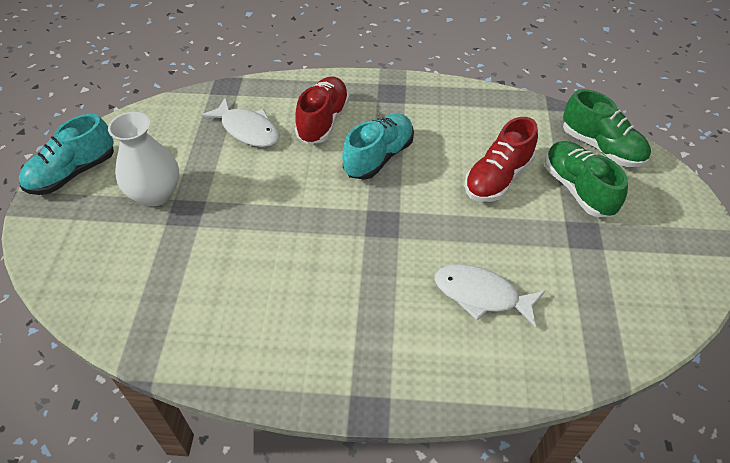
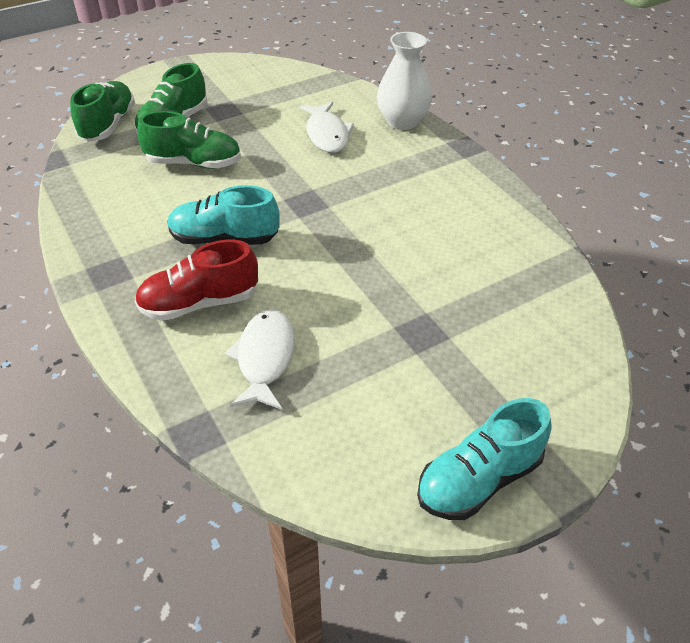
camera: 125 degrees left, 5 degrees down
turquoise shoe [19,114,114,195] -> turquoise shoe turned 135 degrees clockwise [417,398,552,520]
white vase [108,112,179,206] -> white vase moved to [377,32,432,130]
red shoe [464,117,538,202] -> green shoe [137,111,241,168]

